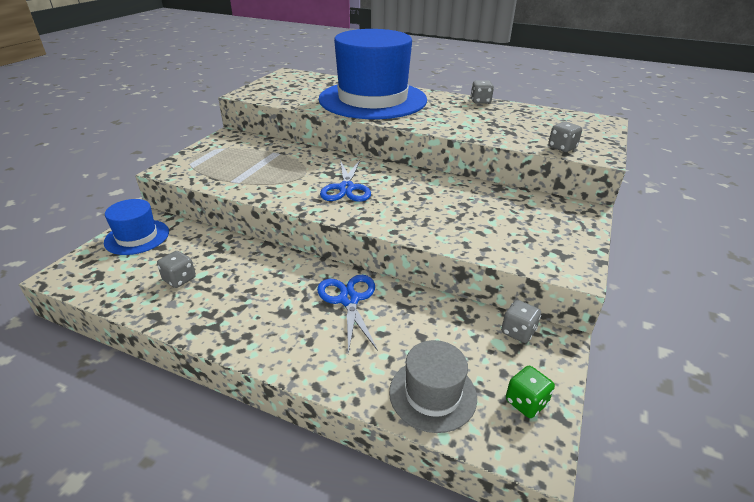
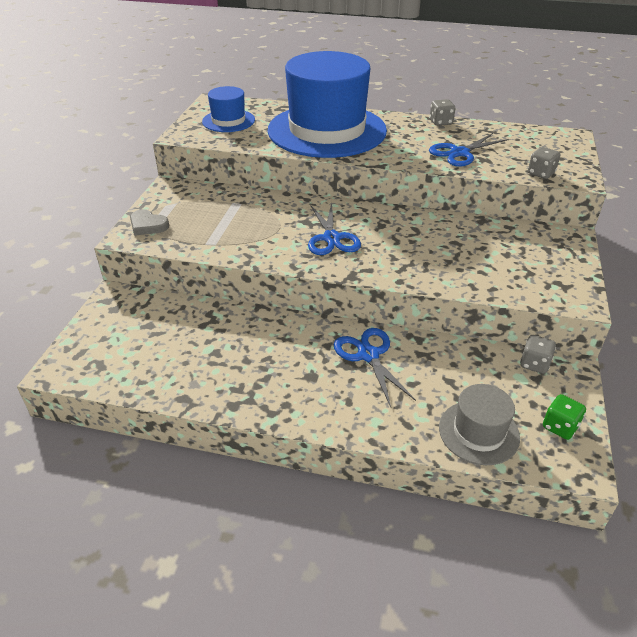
camera: 10 degrees left, 5 degrees up
blue hat [104,199,169,255] -> blue hat moved to [202,86,255,132]
grey dice [157,251,196,288] -> none
none -> grey heart [130,209,169,236]
none -> blue scissors [429,133,509,167]

